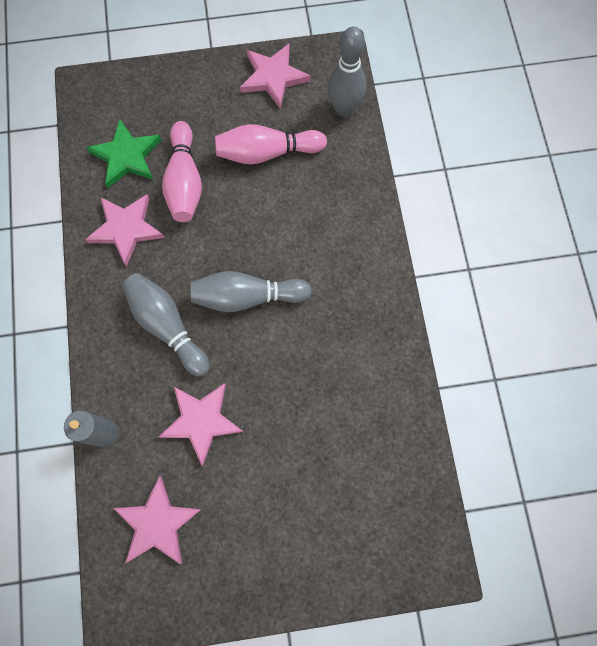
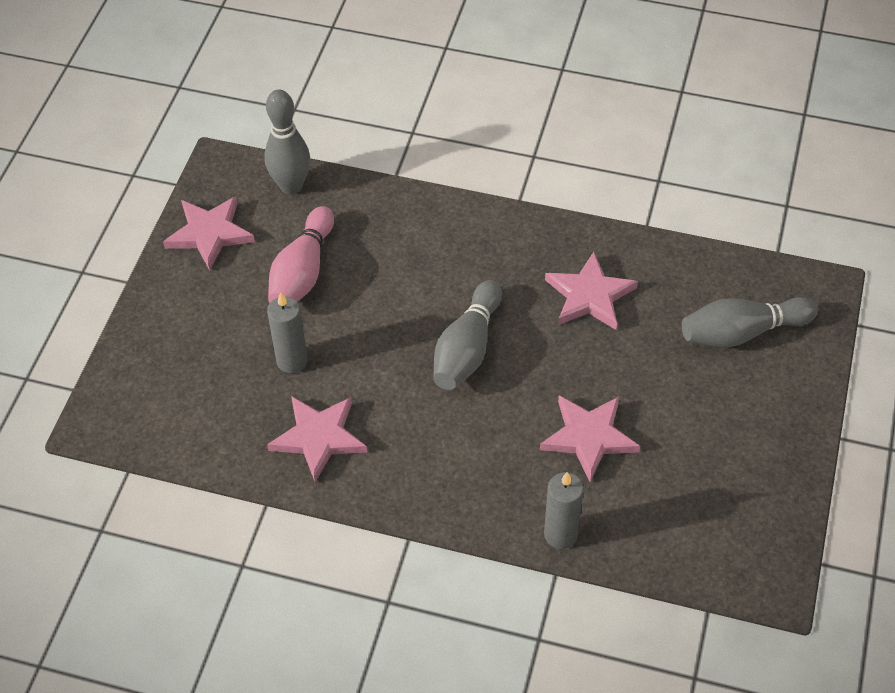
camera: 65 degrees left, 20 degrees down
green star [86,119,161,188] -> none
pink star [113,476,202,564] -> pink star moved to [545,252,638,330]
grey bowling pin [122,273,210,377] -> grey bowling pin moved to [682,297,818,347]
pink bowling pin [162,121,202,222] -> grey candle [267,292,308,373]

